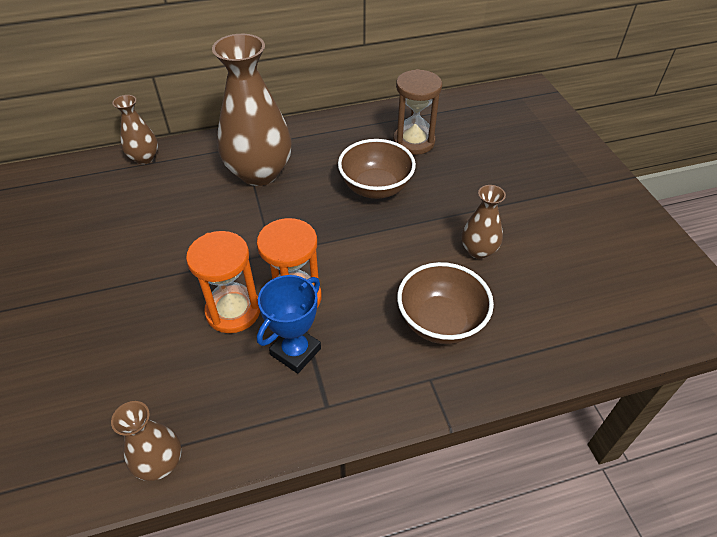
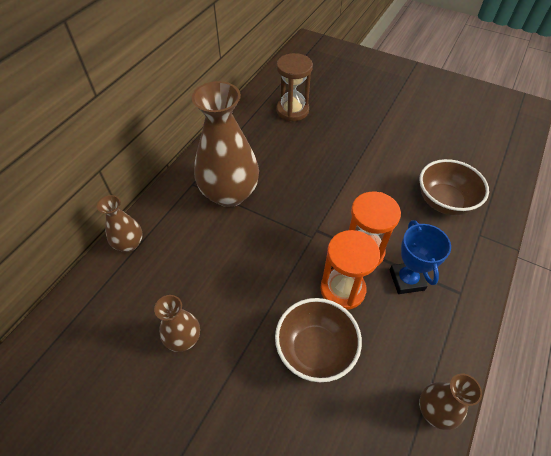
camera: 45 degrees left, 5 degrees up
brown bowl [338,139,416,199] -> brown bowl moved to [275,298,362,382]
brown vase [461,185,506,259] -> brown vase moved to [154,295,200,352]

